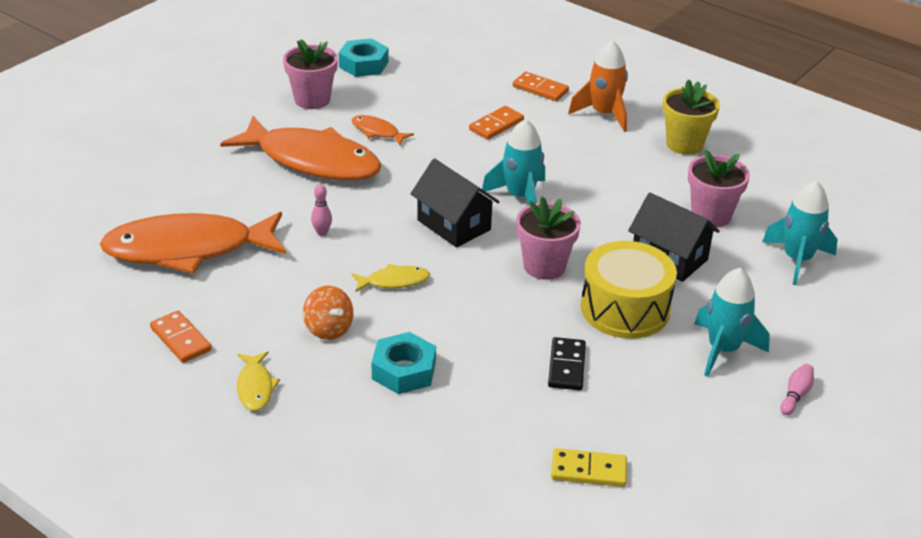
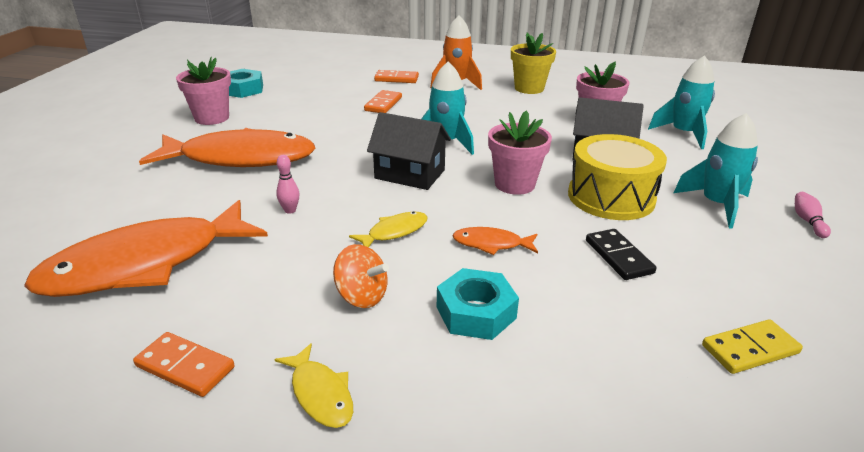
camera: 25 degrees left, 5 degrees down
orange fish [352,115,414,145] -> orange fish moved to [452,227,538,255]

